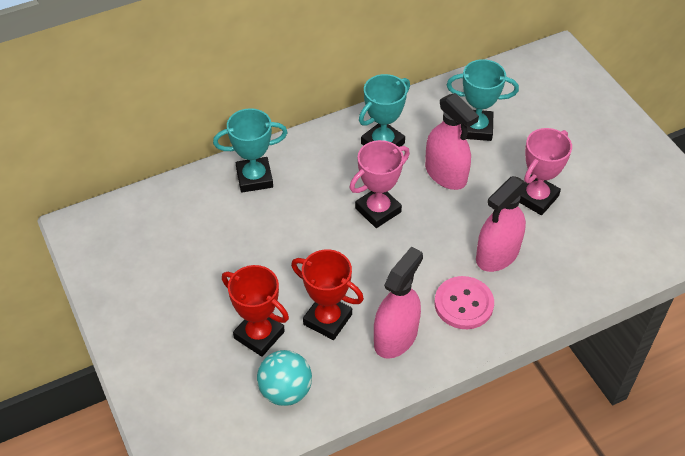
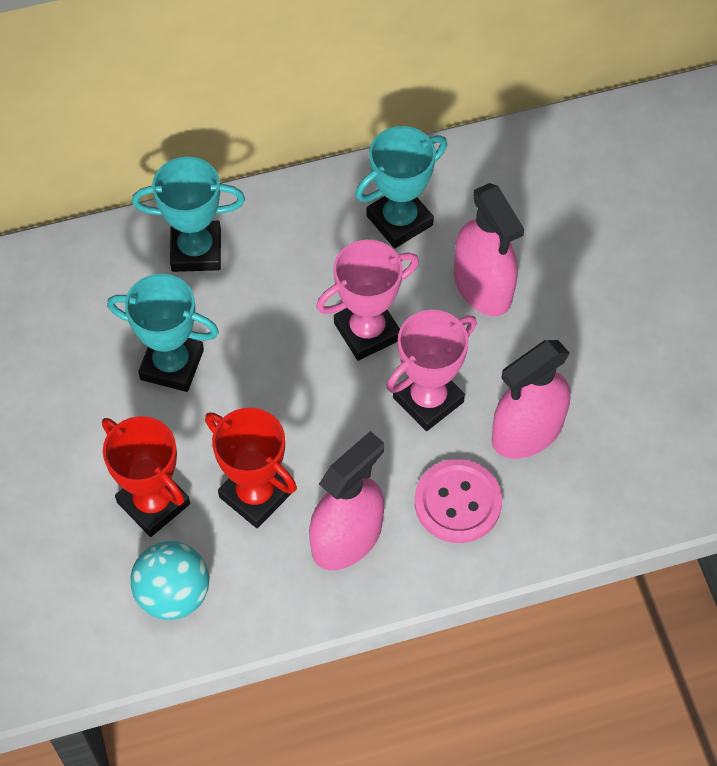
camera: 10 degrees right, 10 degrees up
turquoise trophy [447,59,519,141] -> turquoise trophy moved to [107,274,219,392]
pink trophy [519,128,572,215] -> pink trophy moved to [386,310,477,431]

